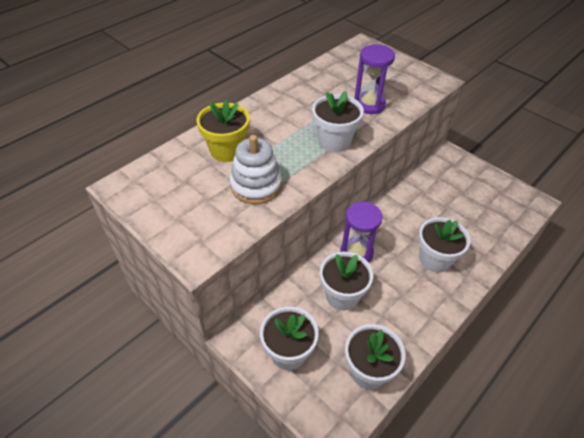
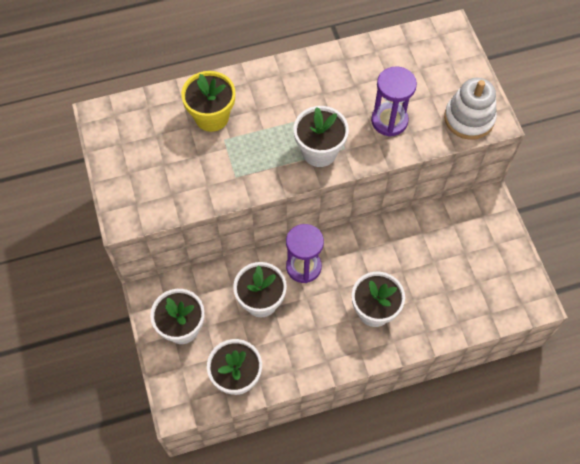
camera: 30 degrees right, 15 degrees up
white stacking toy [230,135,282,204] -> white stacking toy moved to [444,78,497,140]

